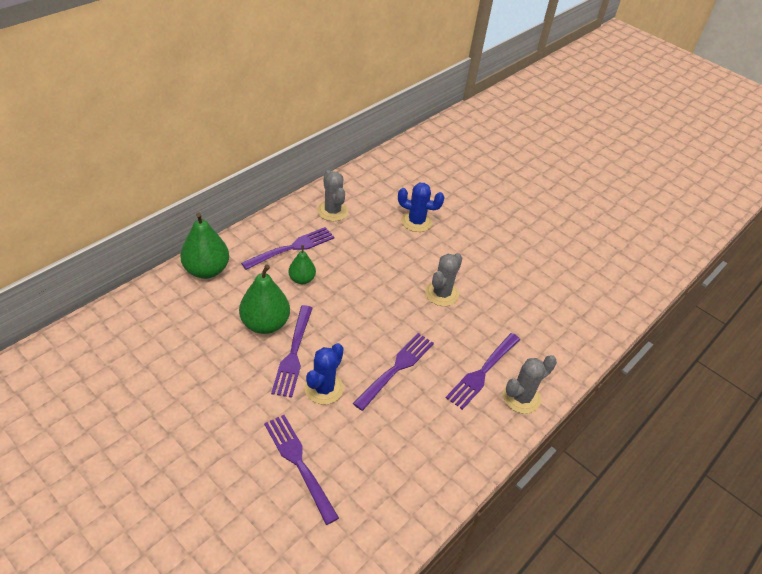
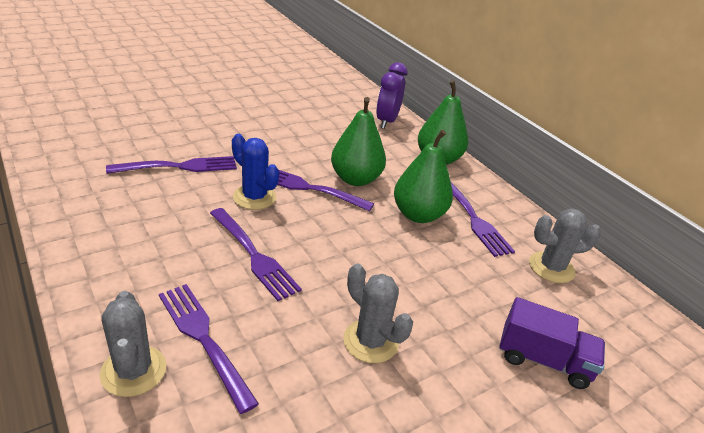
camera: 105 degrees right, 10 degrees down
green pear [288,245,316,284] -> green pear [394,130,453,223], size x1.72
blue cactus [398,183,445,232] -> purple truck [500,297,605,389]
none -> purple clock [376,62,408,129]

